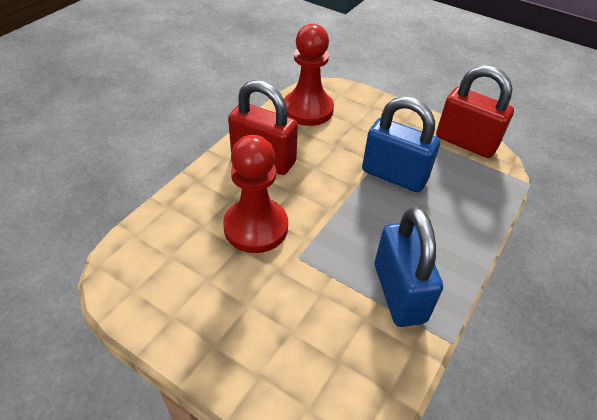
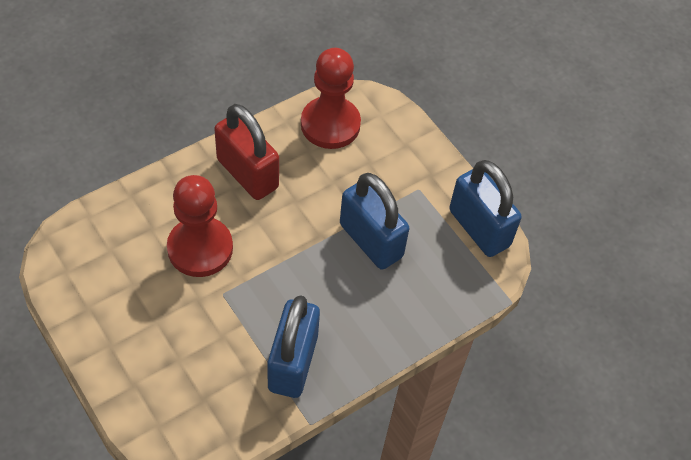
camera: 20 degrees right, 10 degrees up
red padlock [436,65,514,158] -> blue padlock [449,160,521,257]

